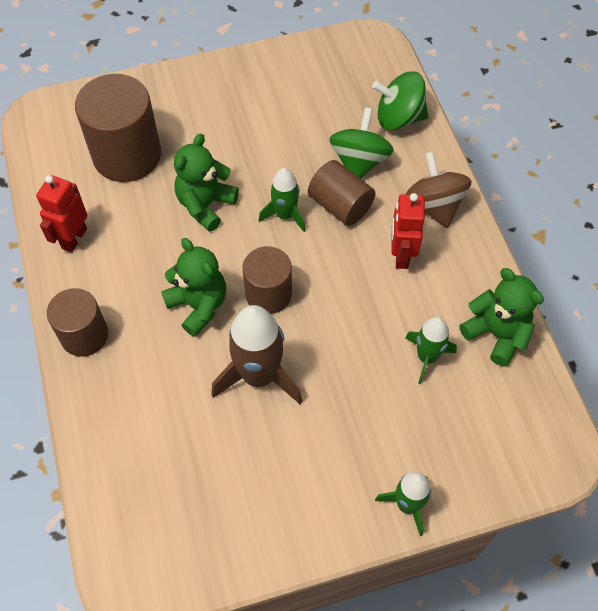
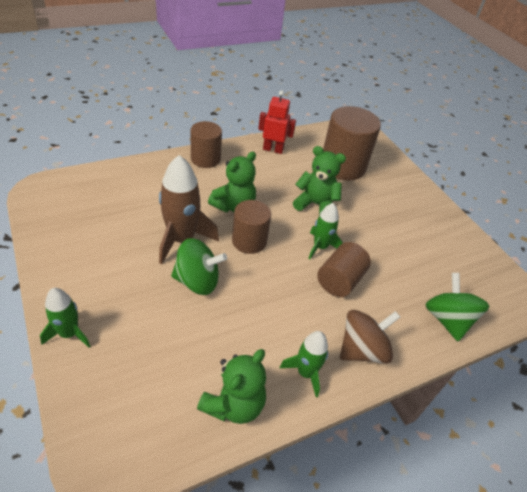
camera: 75 degrees right, 15 degrees down
green spinning top [329,107,394,179] -> green spinning top moved to [171,238,227,295]
red robot [391,193,425,269] -> none
green rocket [405,317,457,384] -> green rocket moved to [280,331,328,397]

